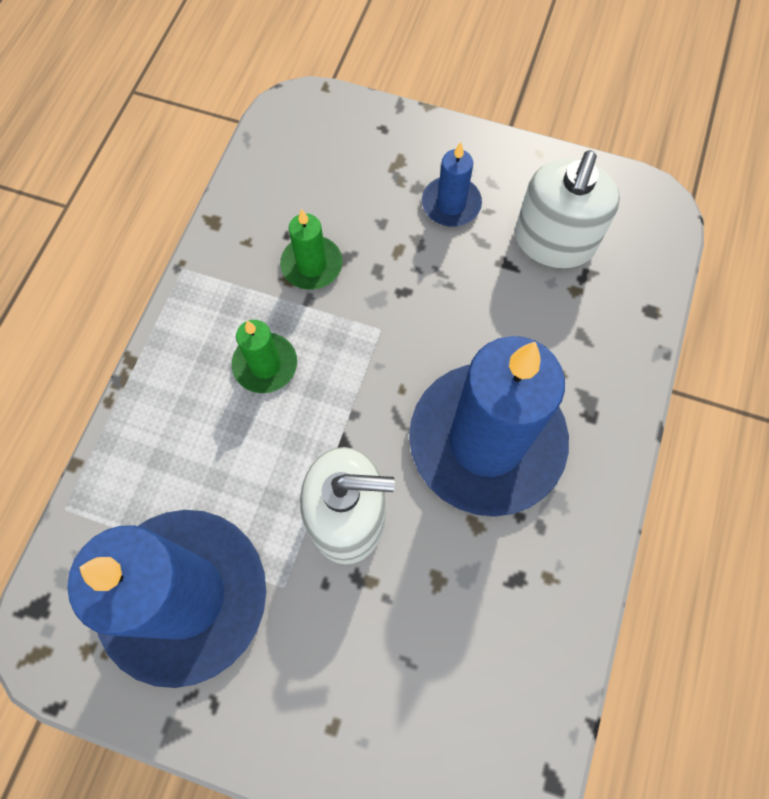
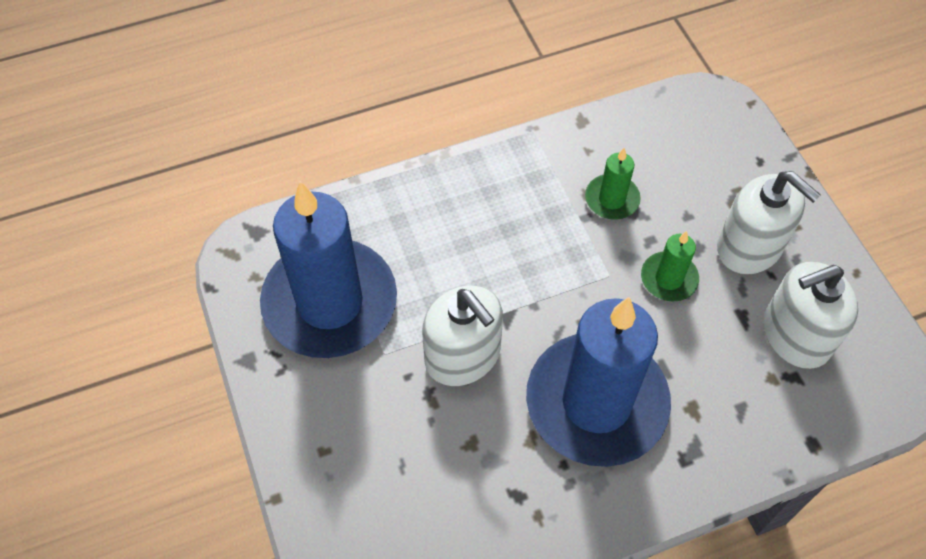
camera: 50 degrees right, 10 degrees down
green candle [232,320,297,393] -> green candle moved to [641,231,699,302]
blue candle [422,142,482,227] -> white soap dispenser [717,171,821,275]

